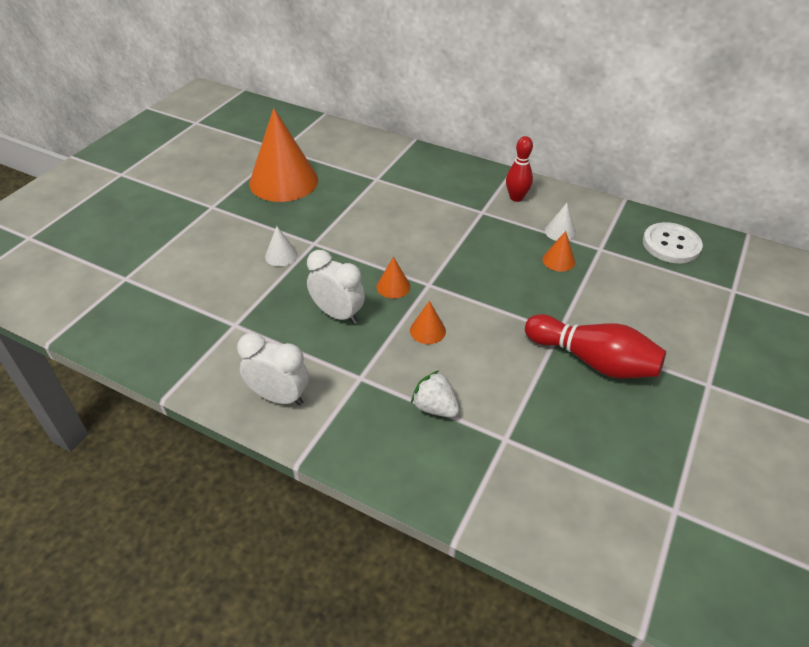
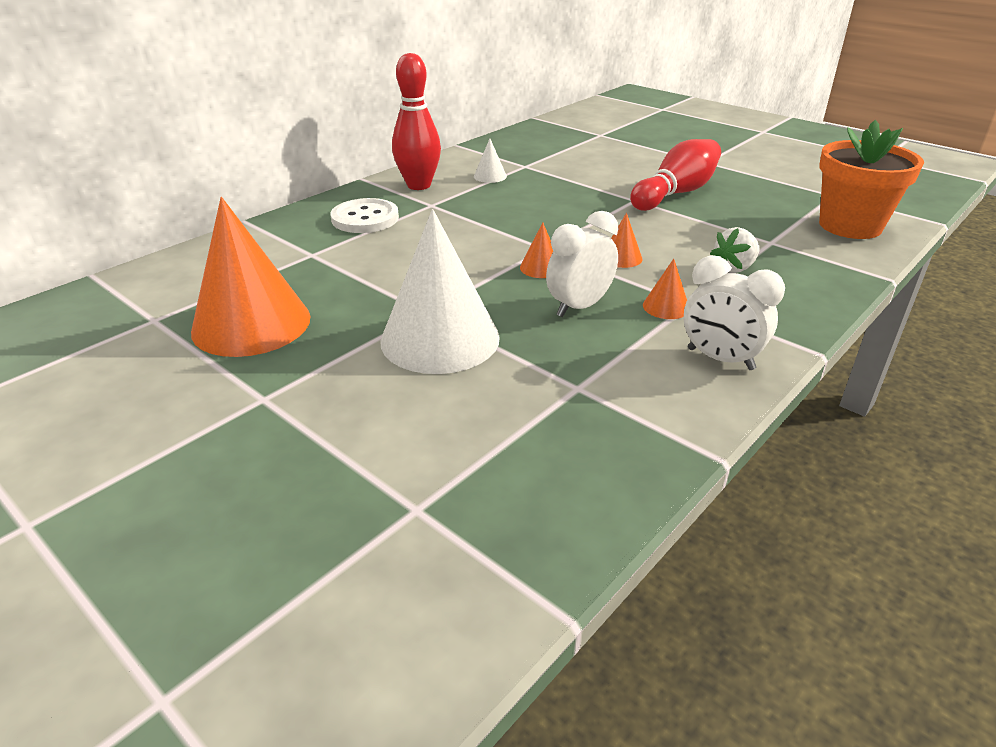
camera: 75 degrees left, 10 degrees down
white clock [237,333,309,406] -> white clock turned 90 degrees counterclockwise [684,255,785,370]
white cone [265,226,298,266] -> white cone [380,209,500,374], size x2.40
red bowling pin [506,136,533,202] -> red bowling pin [392,53,441,190], size x1.56
orange cone [543,231,575,272] -> orange cone moved to [643,259,687,319]
white button [643,222,703,263] -> white button moved to [330,198,399,233]
none -> orange flower pot [819,120,924,239]

